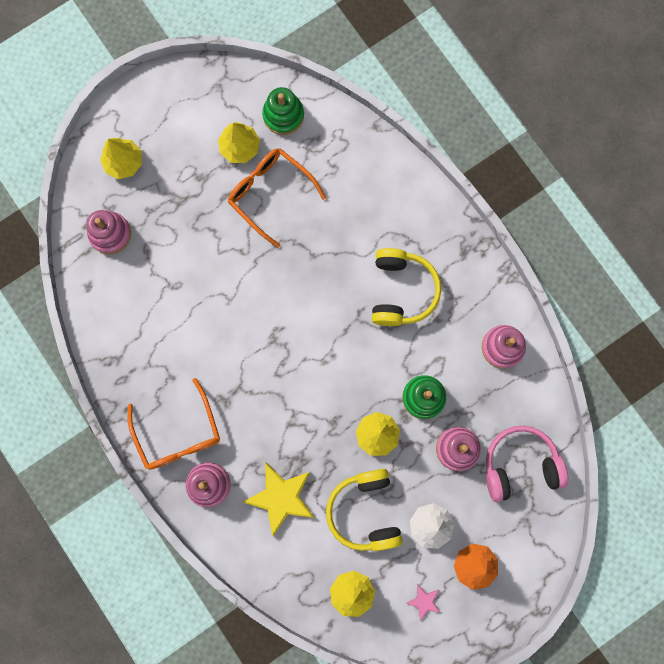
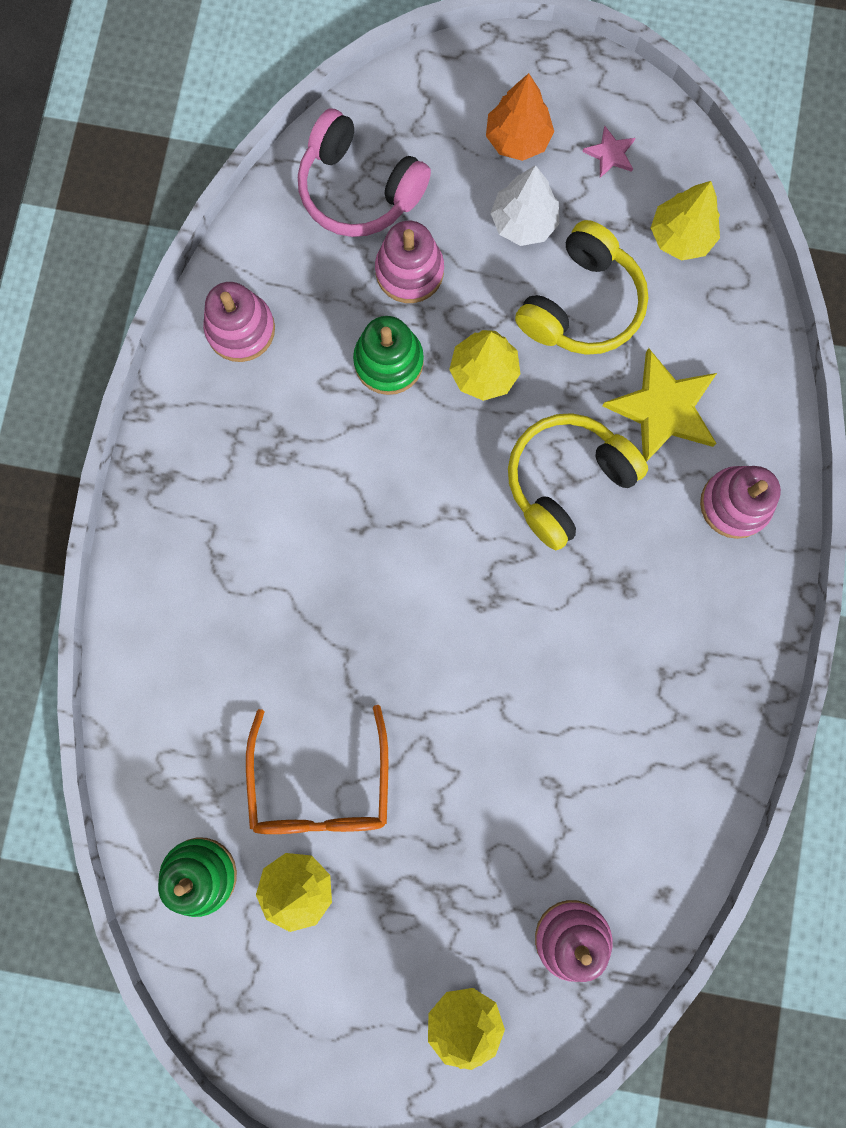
camera: 135 degrees left, 0 degrees up
orange glasses [128,378,220,470] -> none
yellow headphones [372,248,441,326] -> yellow headphones moved to [508,413,648,550]

